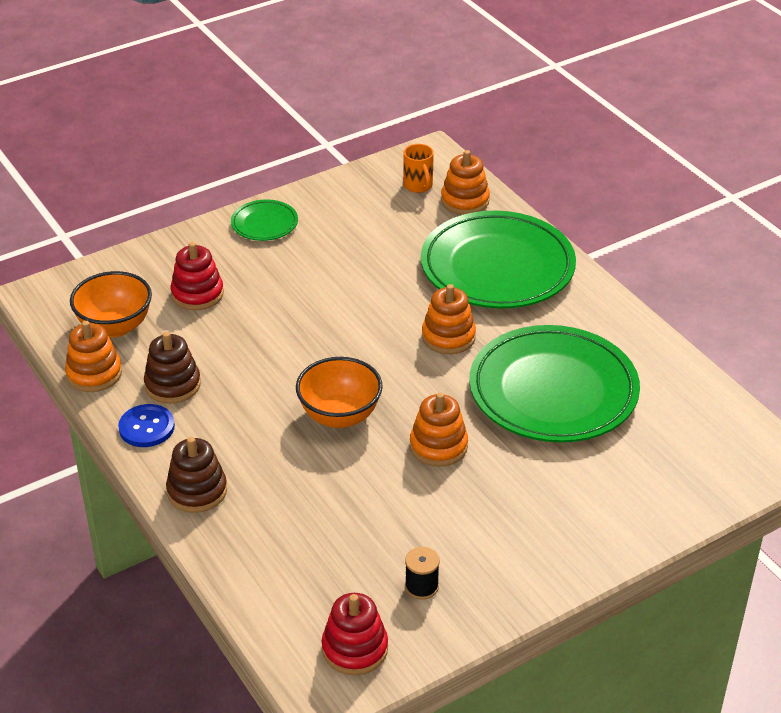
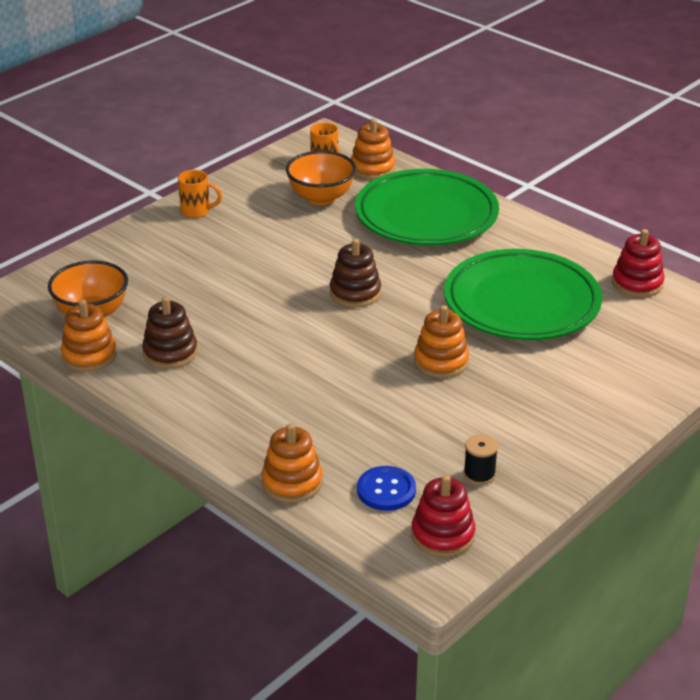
camera: 15 degrees left, 5 degrees down
blue button [118,404,175,447] -> blue button moved to [357,466,416,511]
brown stacking toy [166,437,227,513] -> brown stacking toy moved to [330,239,381,307]
red stacking toy [171,242,224,310] -> red stacking toy moved to [612,229,665,297]
green plate [231,200,298,241] -> orange mug [178,170,222,218]
orange bowl [296,357,383,428] -> orange bowl moved to [286,151,356,205]
orange stacking toy [422,284,476,354] -> orange stacking toy moved to [261,423,323,503]

